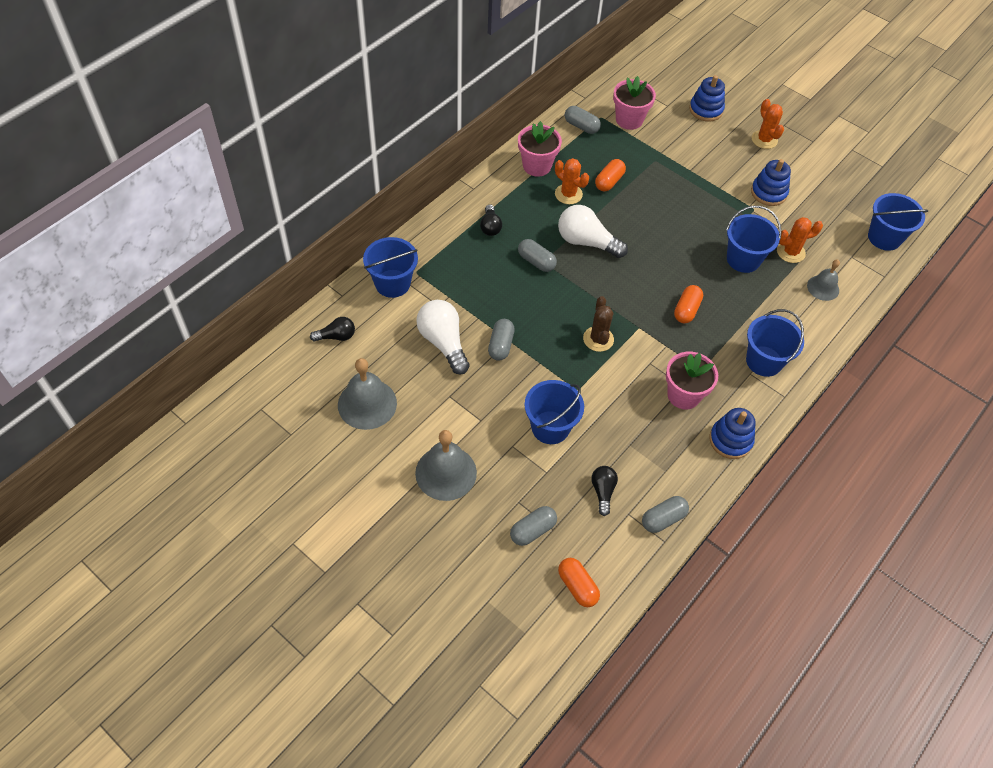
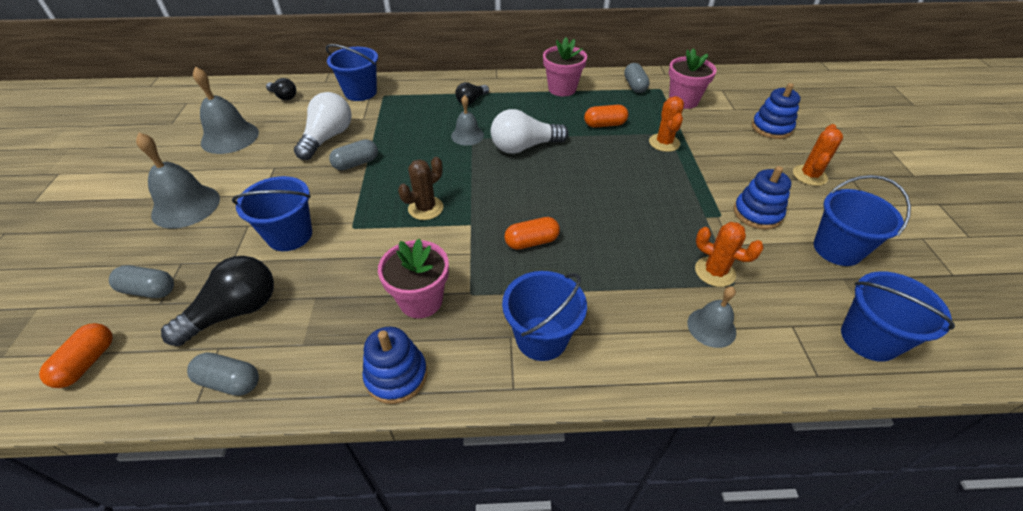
camera: 50 degrees right, 10 degrees down
grey capsule [518,239,557,272] -> grey bell [451,95,484,145]
orange cactus [555,158,589,204] -> orange cactus moved to [649,96,684,152]
white light bulb [558,205,628,258] -> white light bulb turned 90 degrees counterclockwise [491,109,568,154]
black light bulb [591,466,618,516] -> black light bulb [161,256,274,346], size x1.77
blue bucket [726,206,782,273] -> blue bucket moved to [814,175,911,266]

